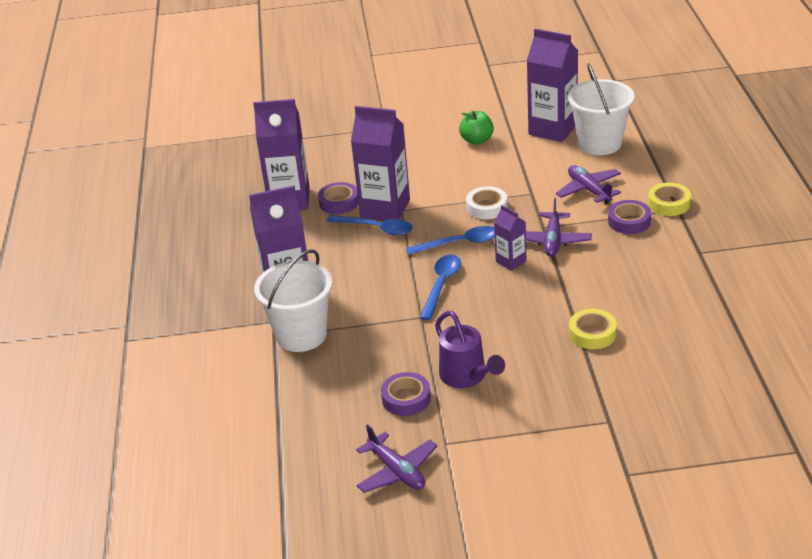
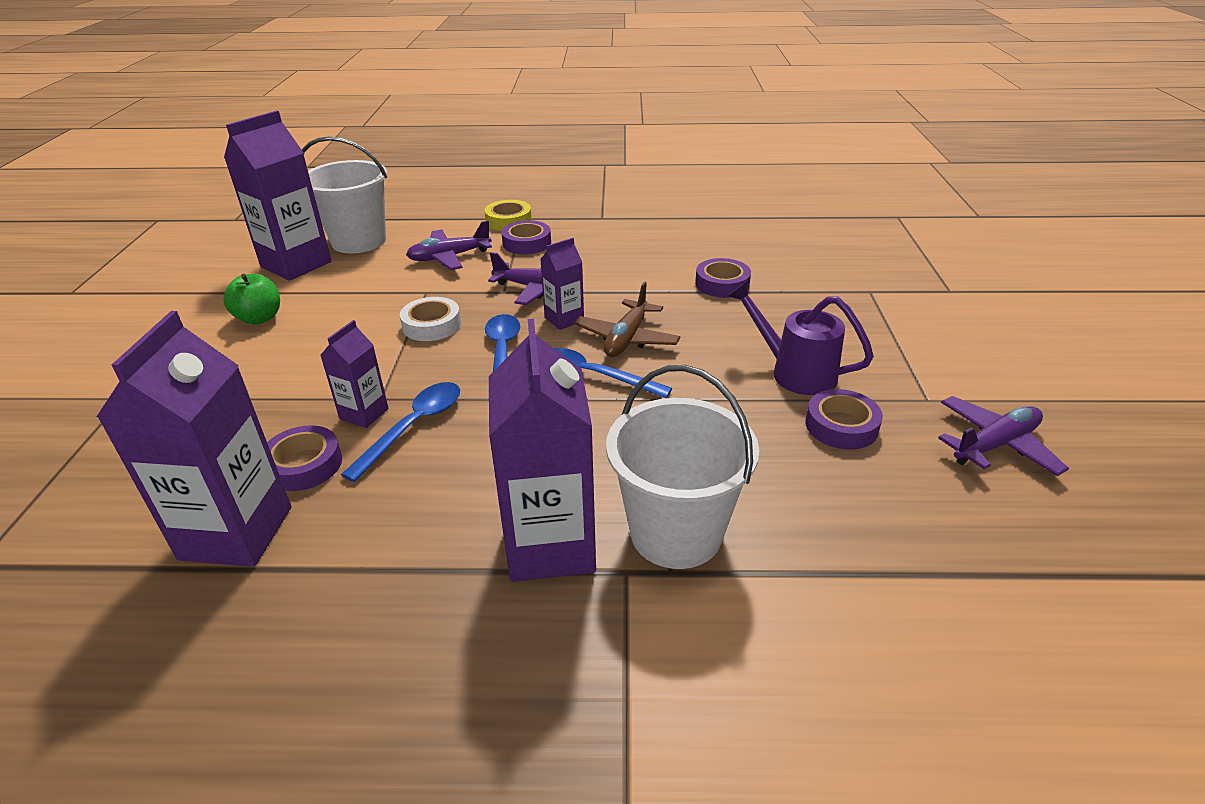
camera: 85 degrees left, 0 degrees up
purple carton [351,106,410,220] -> purple carton [320,320,389,428], size x0.51
purple watering can [435,311,505,388] -> purple watering can turned 120 degrees counterclockwise [728,280,874,395]
yellow tape [569,309,617,349] -> purple tape [695,258,751,298]
none -> brown plane [574,282,681,357]

